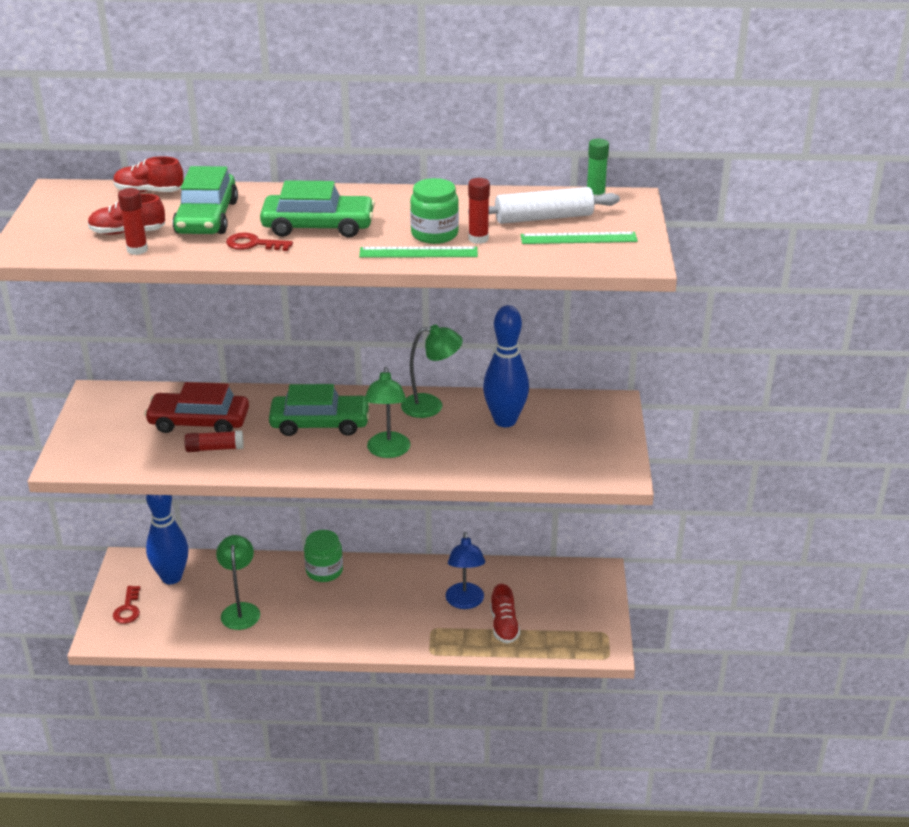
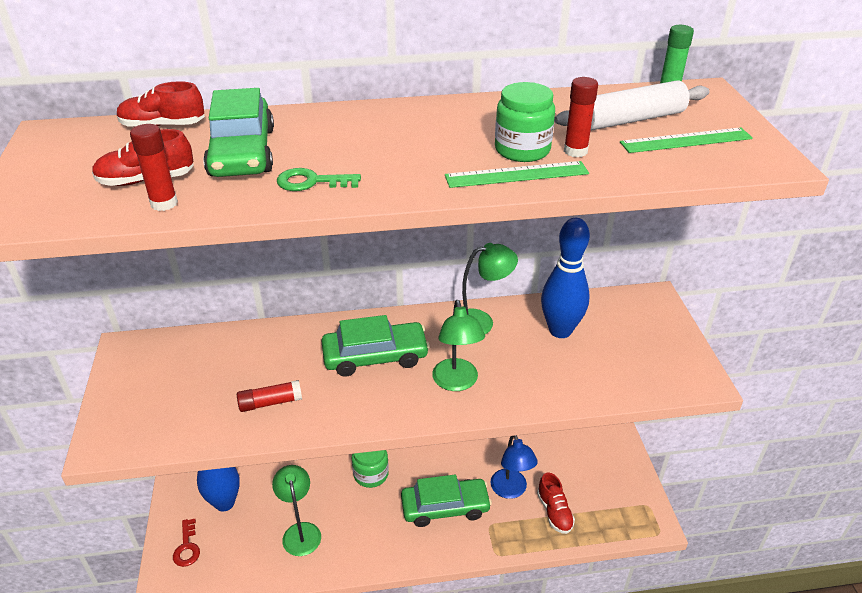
camera: 10 degrees left, 5 degrees up
red car [144,382,249,433] -> none
red key [226,232,293,251] -> green key [277,168,361,191]
green car [260,180,375,238] -> green car moved to [401,475,492,527]

